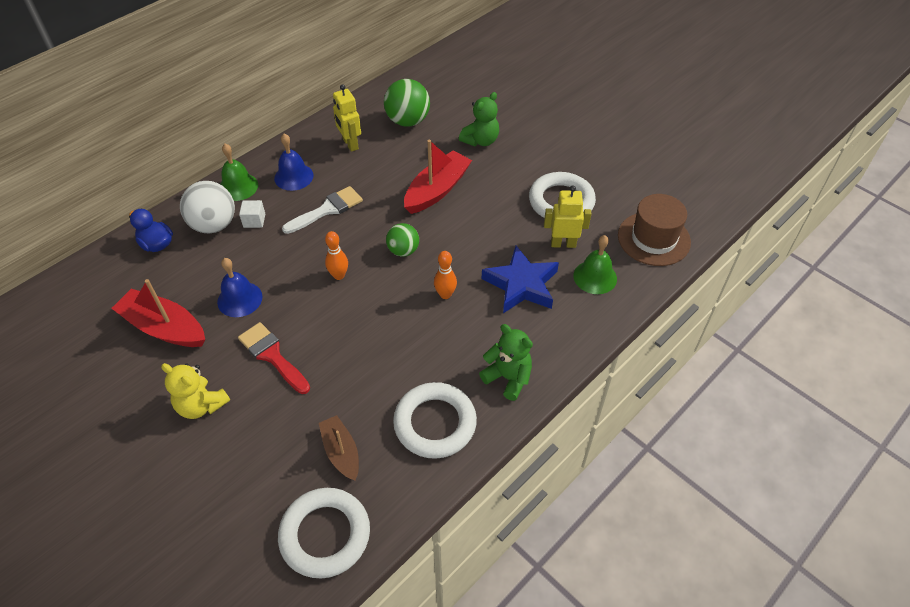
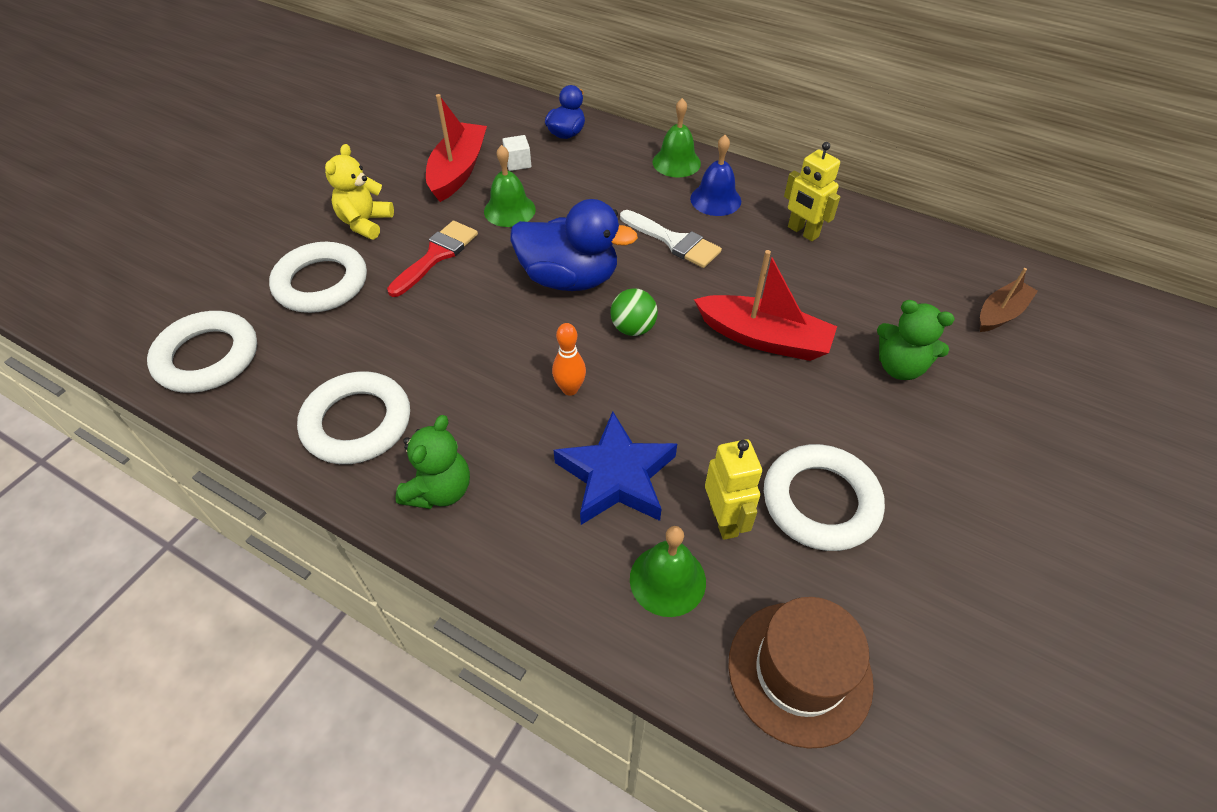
camera: 75 degrees right, 0 degrees up
white ball [180,181,235,234] -> none
blue bell [217,258,262,317] -> green bell [484,145,536,227]
white cube [239,200,265,228] -> white cube moved to [502,135,531,171]
brown boat [319,415,359,480] -> brown boat moved to [980,268,1038,332]
orange bowling pin [325,231,348,280] -> blue duck [510,199,638,291]
yellow robot [333,84,361,152] -> yellow robot turned 90 degrees counterclockwise [784,142,840,241]
green ball [384,79,430,127] -> none
none -> white ring [269,242,367,313]

